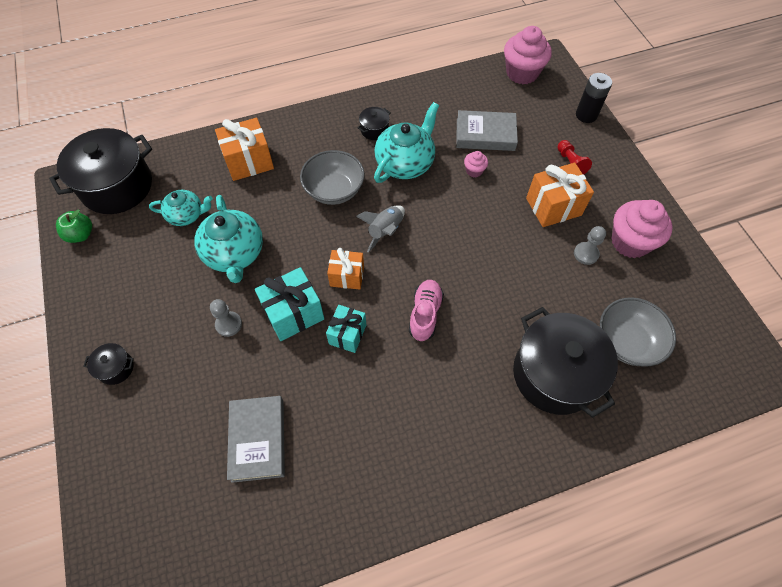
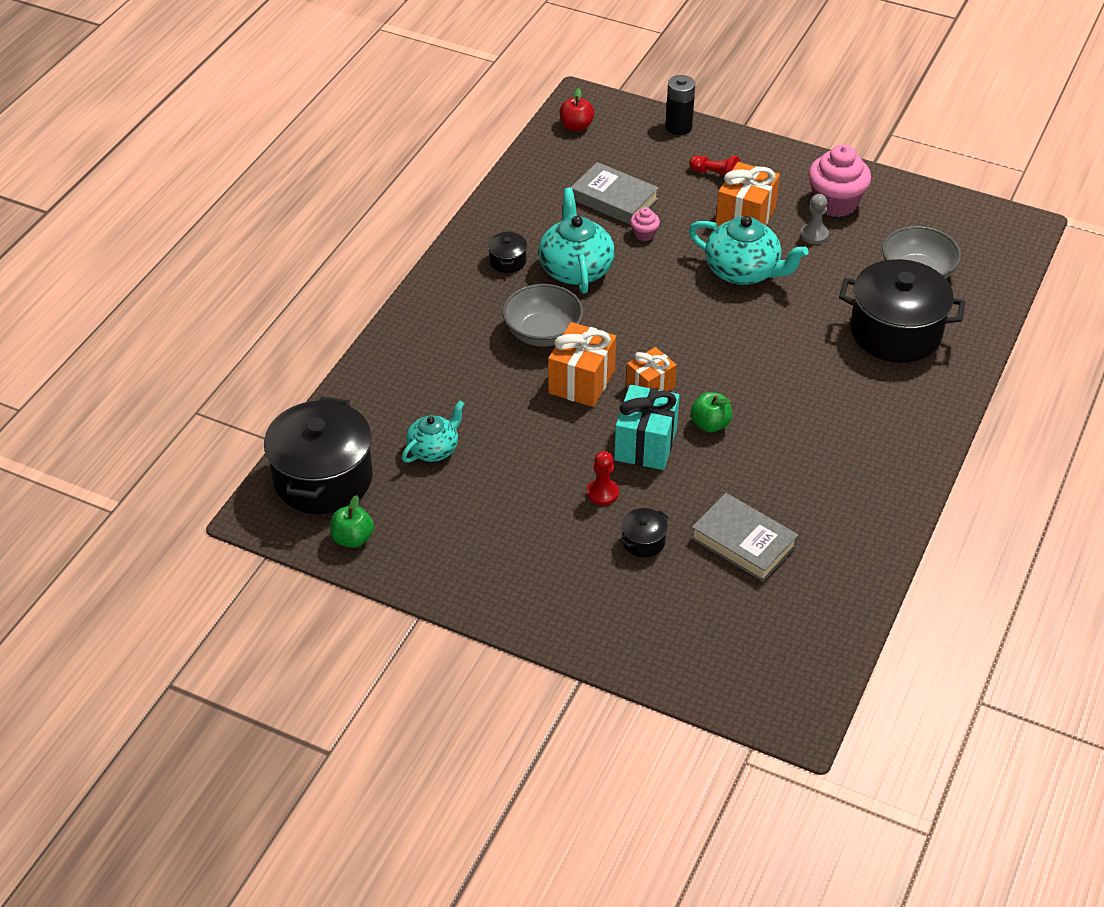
camera: 45 degrees left, 15 degrees down
black pot [84,343,134,385] -> black pot moved to [619,508,669,558]
turquoise teapot [194,195,263,283] -> turquoise teapot moved to [689,216,808,285]
grey pawn [210,299,242,337] -> red pawn [587,451,619,505]
orange gift [215,118,274,181] -> orange gift moved to [548,322,616,407]
turquoise gift [326,305,366,353] -> green apple [691,392,732,432]
grey rocket [356,205,405,253] -> none
pink shoe [409,280,444,341] -> none
grey book [456,110,518,151] -> grey book turned 75 degrees clockwise [571,162,659,225]
pink cupcake [504,26,552,84] -> red apple [559,88,594,131]

